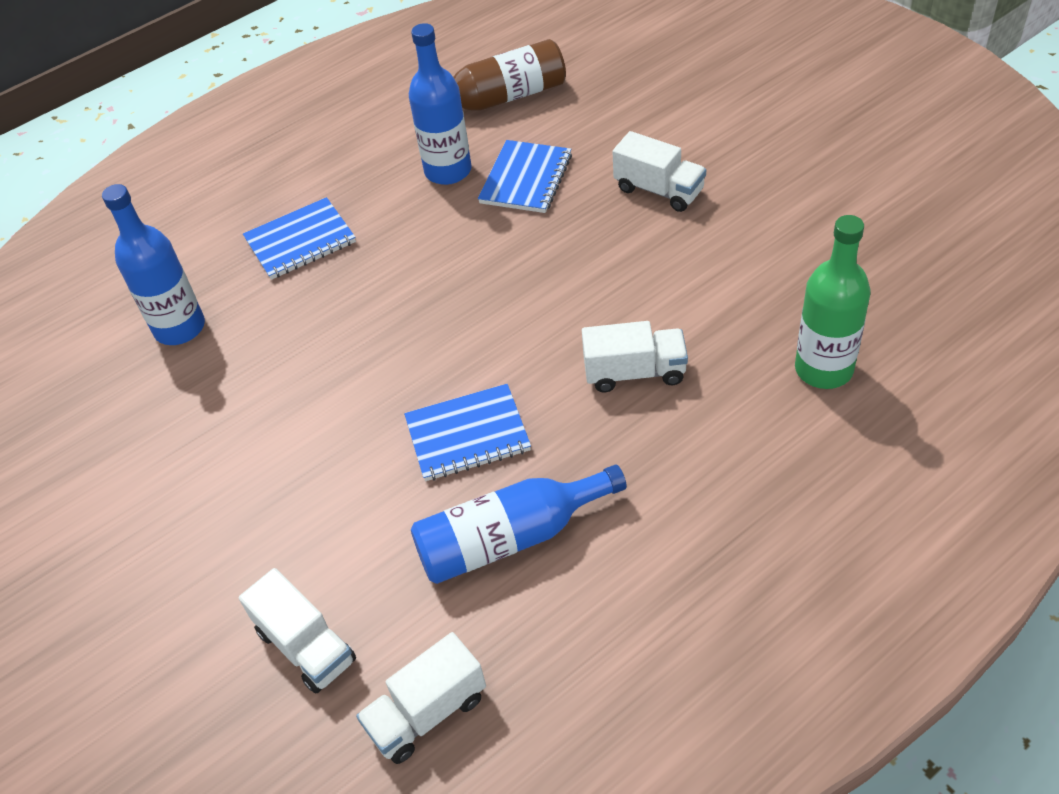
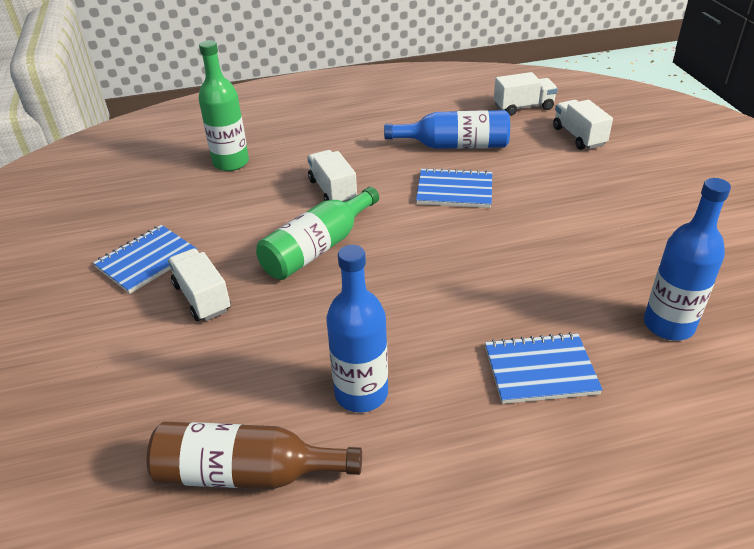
camera: 160 degrees left, 10 degrees down
blue notebook [478,140,572,213] -> blue notebook moved to [93,225,197,294]
white truck [582,321,688,392] -> white truck turned 45 degrees clockwise [307,150,357,202]
none -> green bottle [256,187,379,280]

